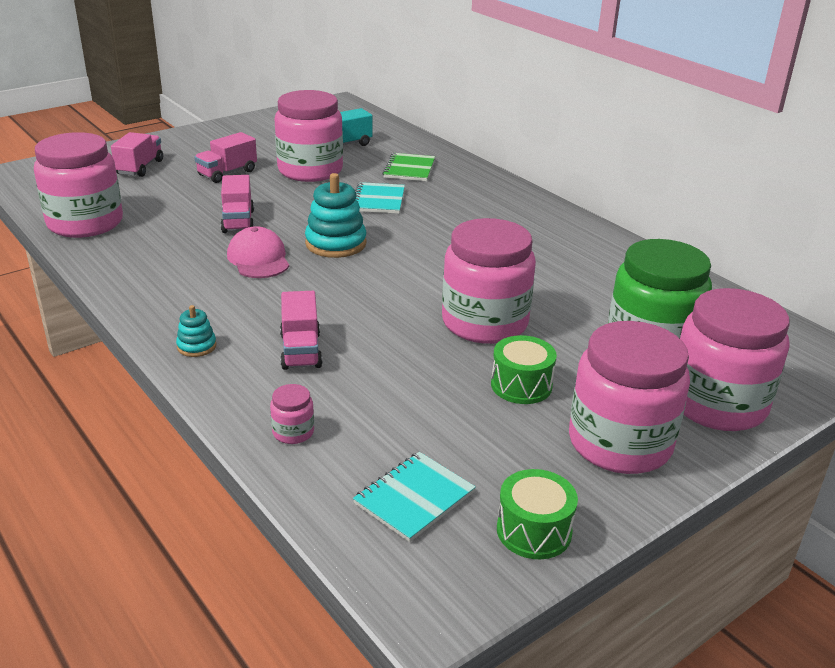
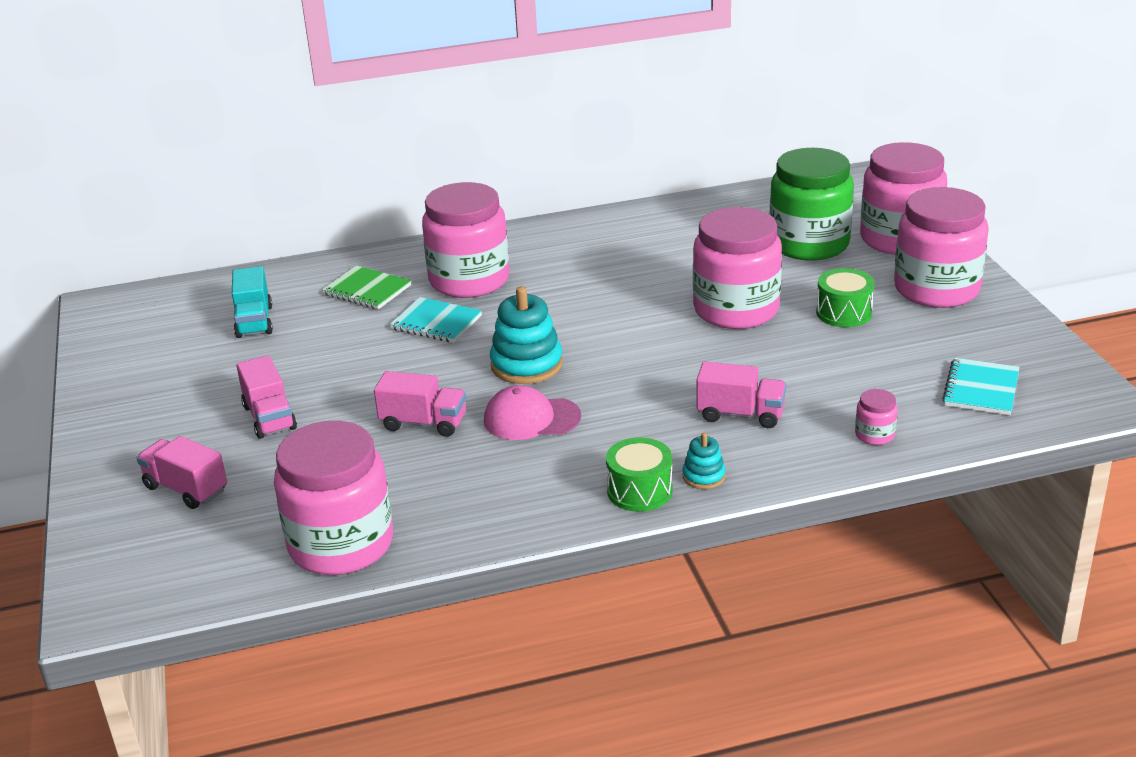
camera: 65 degrees left, 0 degrees up
pink jar [275,90,343,182] -> pink jar moved to [422,182,510,298]
turquoise notebook [353,452,476,542] -> turquoise notebook turned 45 degrees clockwise [942,358,1019,415]
green drum [497,469,578,559] -> green drum moved to [606,437,673,512]

